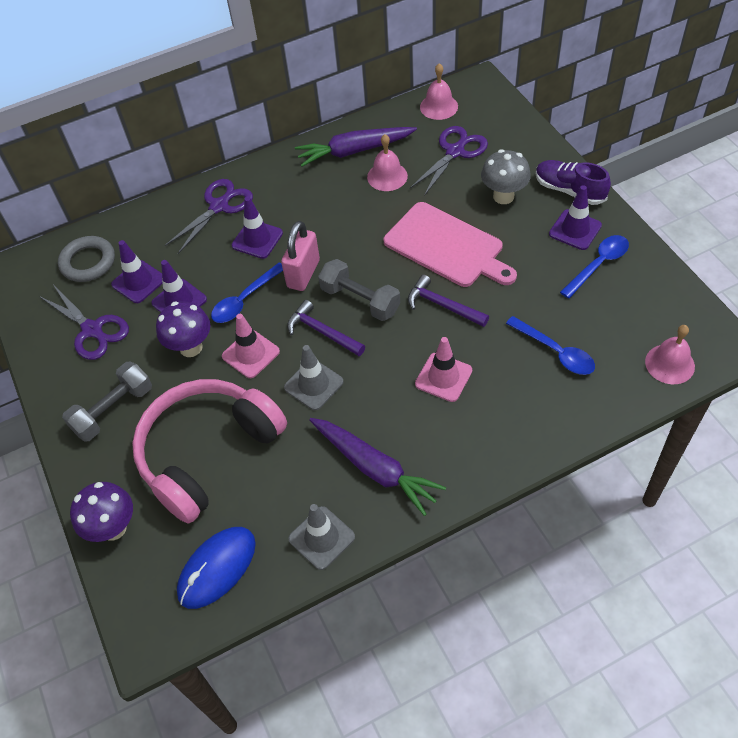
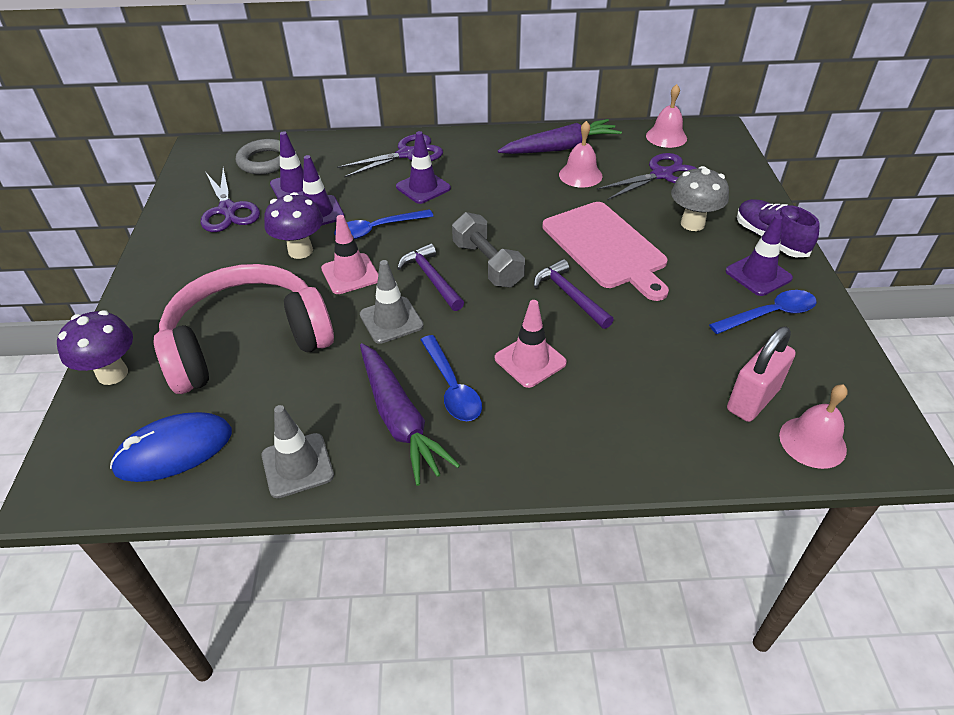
camera: 20 degrees right, 10 degrees down
grey dumbbell [62,362,152,442] -> none
pink padlock [281,221,320,291] -> pink padlock moved to [727,327,796,422]
purple carrot [295,127,417,167] -> purple carrot turned 150 degrees clockwise [498,119,622,154]
blue spoon [506,316,595,375] -> blue spoon moved to [421,335,482,421]

